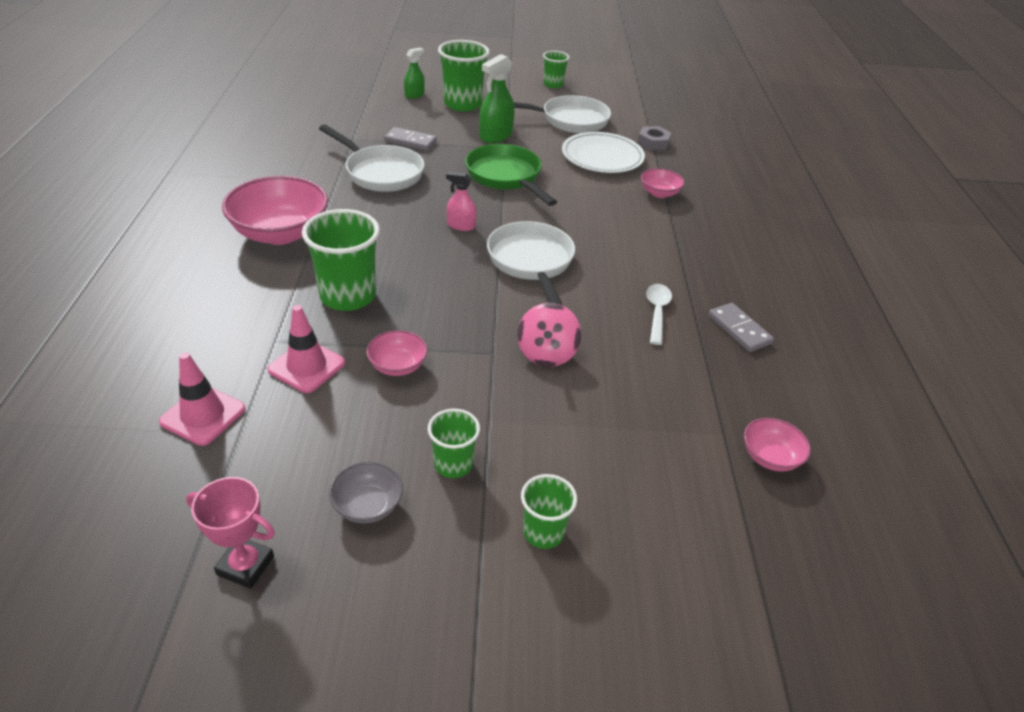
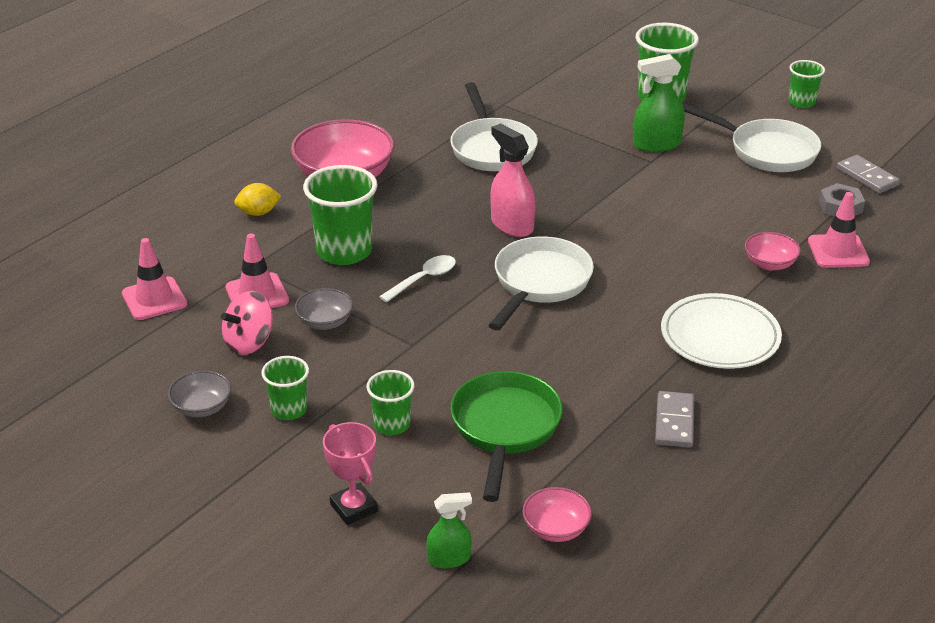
camera: 40 degrees right, 5 degrees down
pink trophy [186,477,275,589] -> pink trophy moved to [323,422,378,525]
pink bowl [366,330,427,376] -> grey bowl [295,288,353,330]
grey domino [384,127,437,151] -> grey domino moved to [837,155,900,193]
green spray bottle [404,48,425,99] -> green spray bottle moved to [426,492,472,568]
pink spray bottle [446,171,477,231] -> pink spray bottle [491,123,536,237], size x1.63
green pan [465,144,557,206] -> green pan moved to [450,371,563,502]
pink spinning top [517,303,581,367] -> pink spinning top moved to [221,291,273,355]
green cup [521,474,577,549] -> green cup moved to [366,370,415,435]
white plate [562,132,645,173] -> white plate moved to [661,293,782,369]
white spoon [646,284,672,345] -> white spoon moved to [379,255,456,302]
none -> yellow lemon [234,183,281,216]
none -> pink traffic cone [808,192,870,268]

